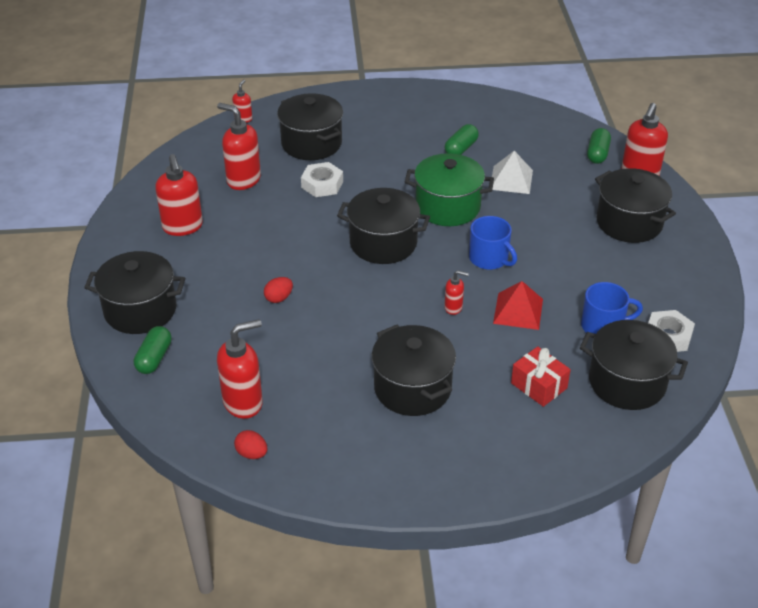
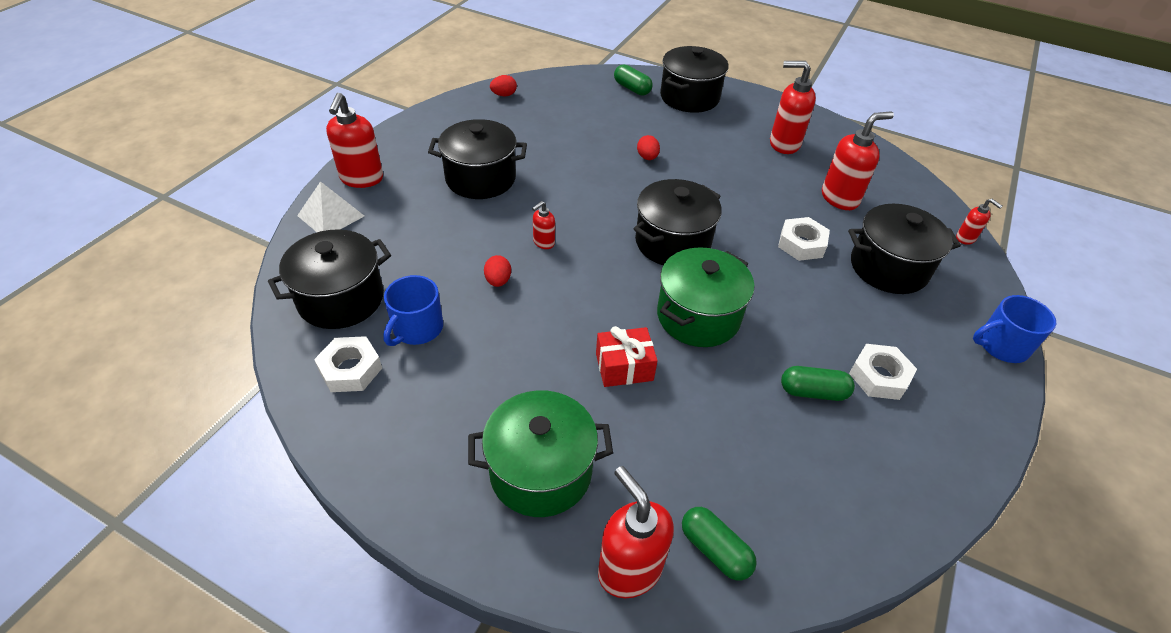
camera: 120 degrees right, 5 degrees up
red soap dispenser [217,319,263,419] -> red soap dispenser moved to [326,93,383,188]
green capsule [445,124,479,155] -> green capsule turned 60 degrees counterclockwise [781,366,855,401]
blue mug [469,216,517,270] -> blue mug moved to [973,295,1056,363]
white pyramid [492,151,533,194] -> white pyramid moved to [297,181,364,232]
red pyramid [493,281,543,330] -> red egg [484,255,511,287]
red gift [511,346,571,407] -> red gift moved to [596,326,658,387]
black pot [595,168,676,243] -> green pot [468,390,613,517]
none -> white nut [849,344,917,400]

